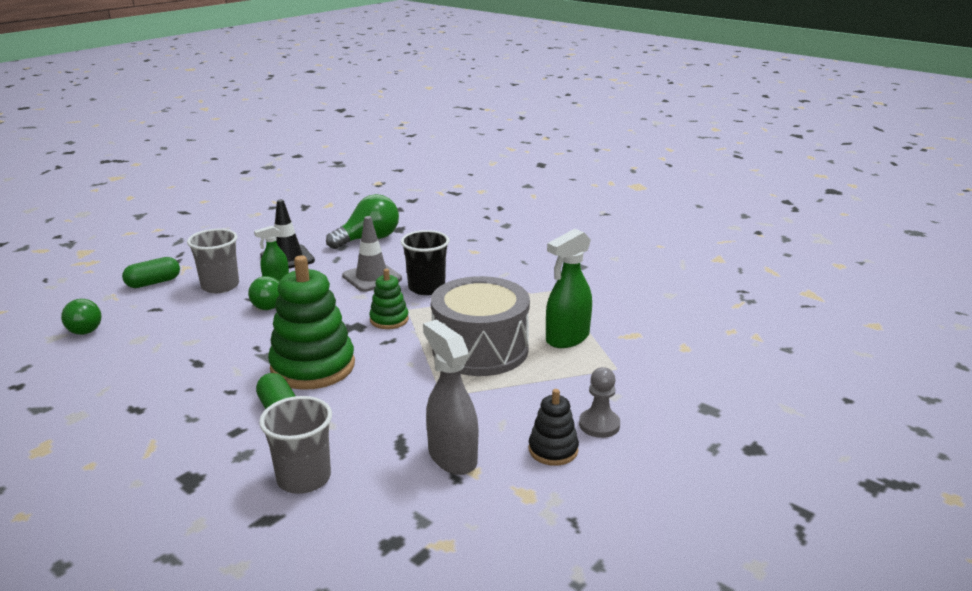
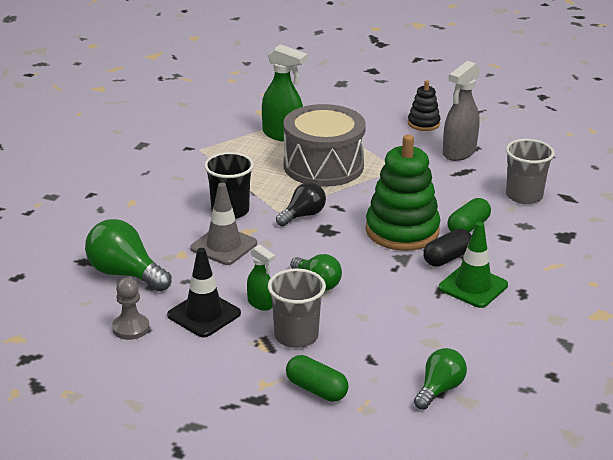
camera: 110 degrees left, 5 degrees up
green stacking toy [369,269,409,329] -> black light bulb [276,182,326,226]
grey pawn [579,367,620,438] -> grey pawn moved to [112,278,149,340]
none -> black capsule [423,229,472,267]
none -> green traffic cone [439,222,508,308]

